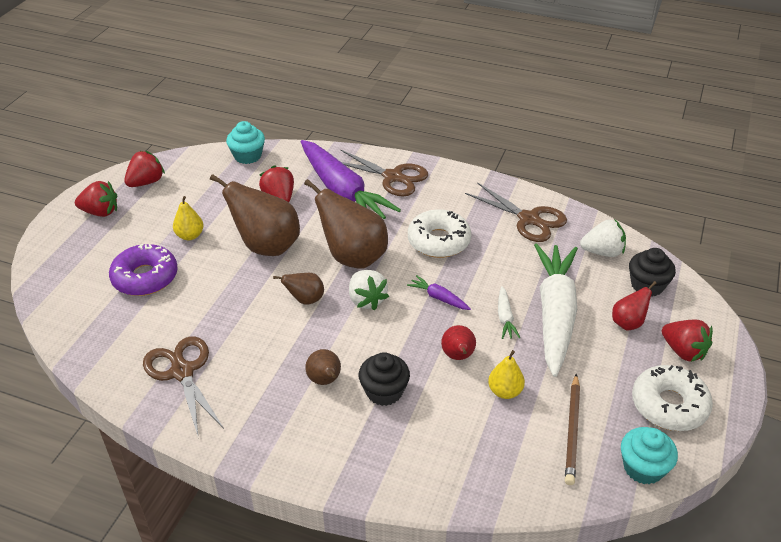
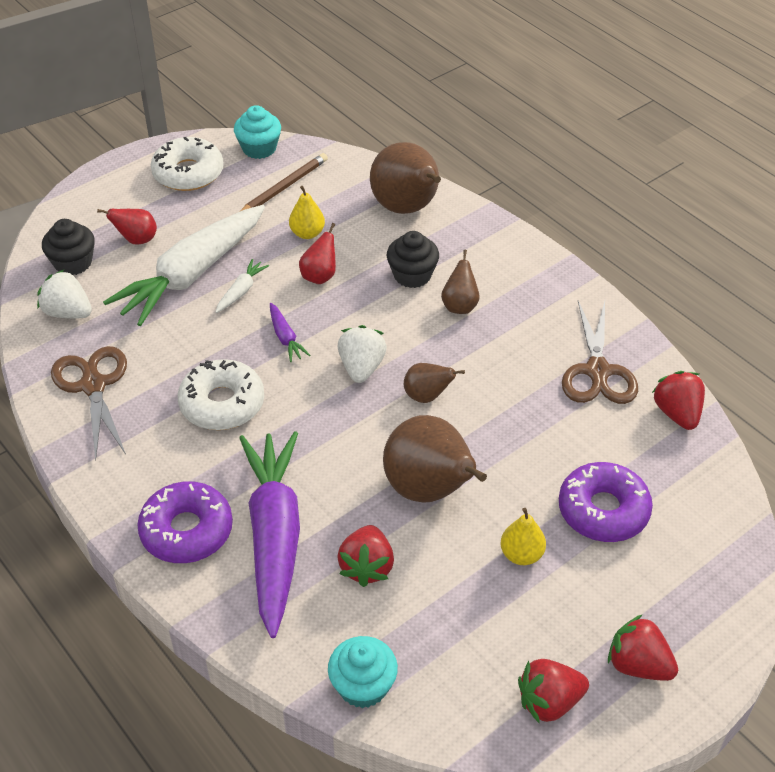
camera: 150 degrees left, 5 degrees up
brown pear [304,179,388,269] -> brown pear moved to [370,142,441,214]
brown scissors [340,149,428,196] -> purple donut [137,481,233,563]
red strawberry [662,319,713,362] -> red strawberry moved to [652,371,705,430]

